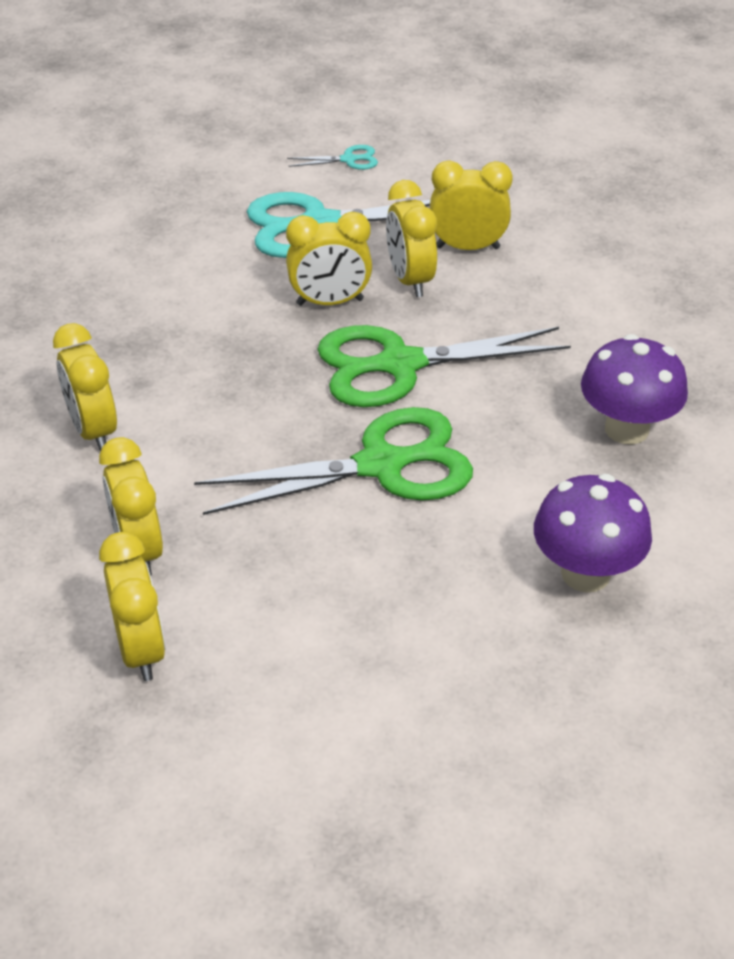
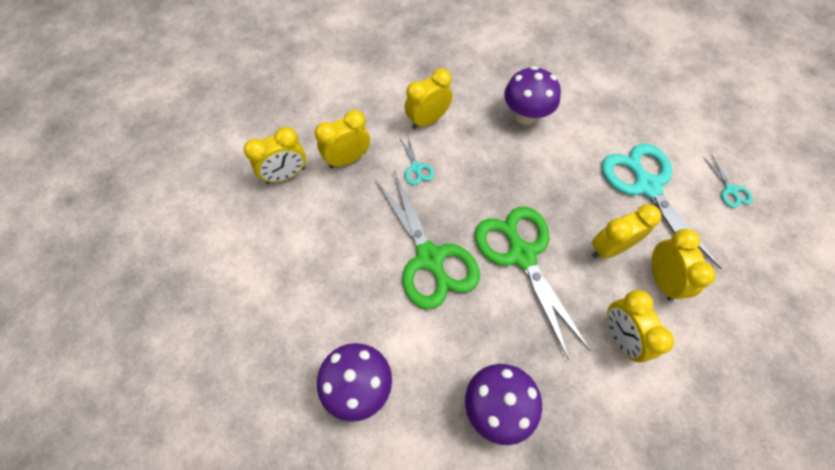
camera: 80 degrees right, 20 degrees up
yellow clock [286,212,372,306] -> yellow clock moved to [607,290,674,363]
none -> turquoise scissors [399,134,434,185]
none -> purple mushroom [504,66,561,125]

